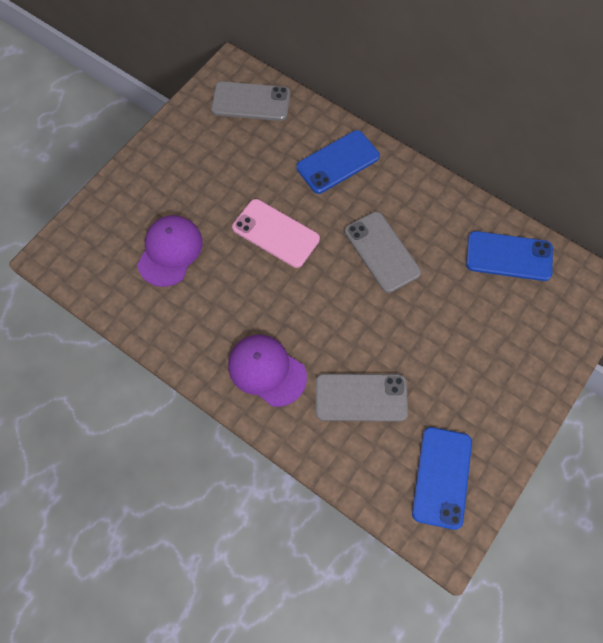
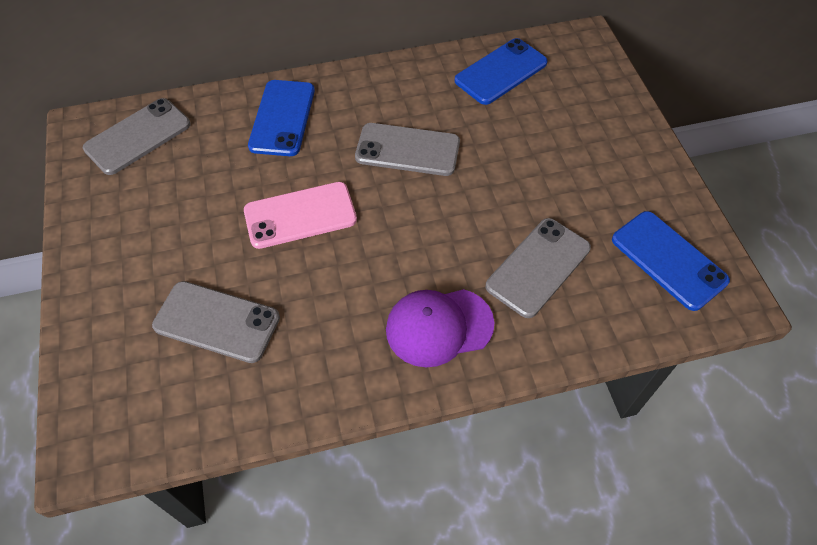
camera: 50 degrees left, 10 degrees down
purple cap [137,215,203,287] -> grey phone [152,281,280,363]

